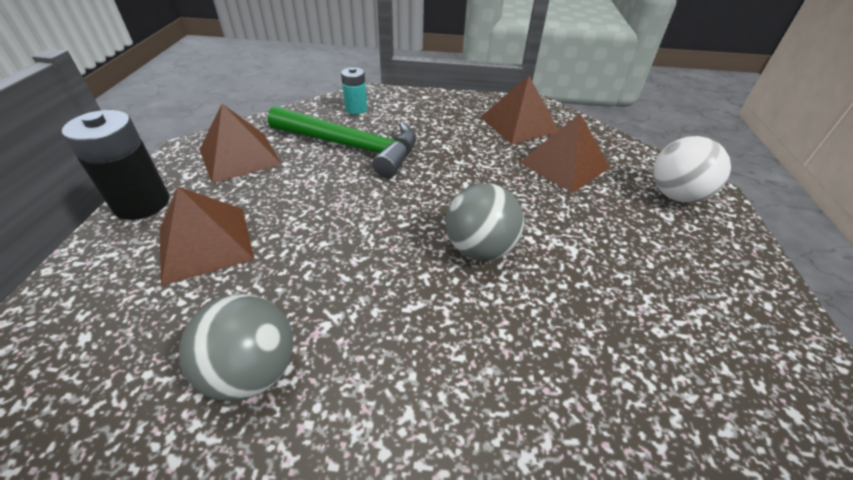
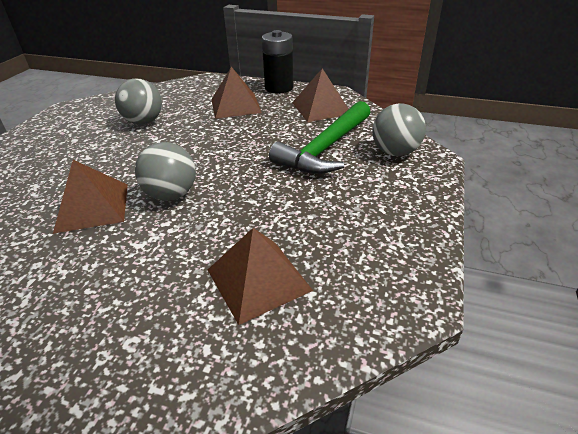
camera: 105 degrees right, 5 degrees down
turquoise battery [341,67,367,114] -> grey ball [372,104,426,156]
brown pyramid [481,76,559,145] -> brown pyramid moved to [53,160,128,234]
white ball [653,136,731,203] -> none

